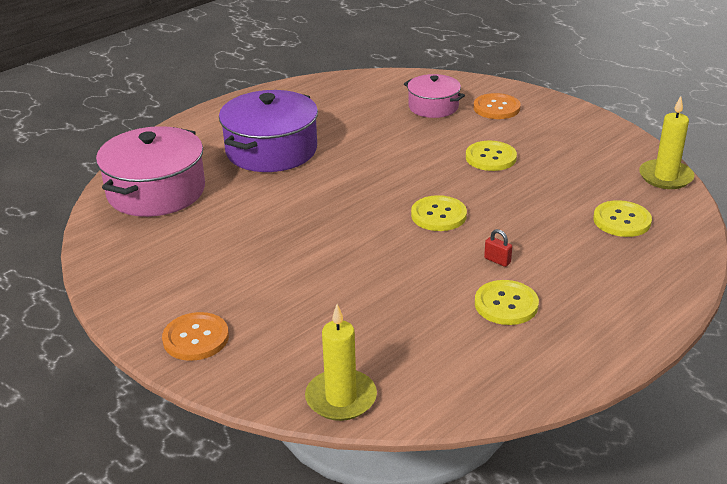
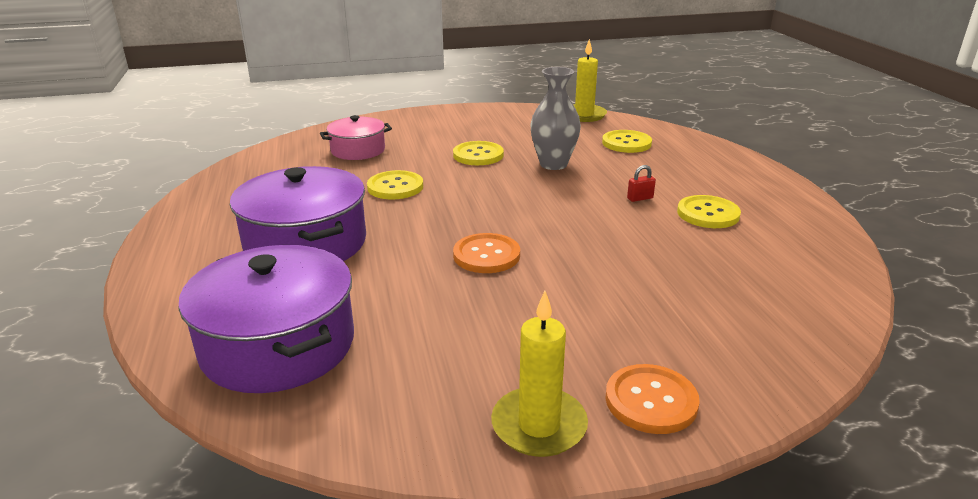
camera: 60 degrees left, 5 degrees down
pink pot [96,126,205,217] -> purple pot [178,245,354,393]
yellow candle [305,304,377,421] -> yellow candle moved to [491,291,588,457]
yellow button [411,195,467,231] -> yellow button moved to [367,170,423,199]
orange button [474,93,521,119] -> orange button moved to [453,233,520,273]
none -> grey vase [530,67,581,170]

